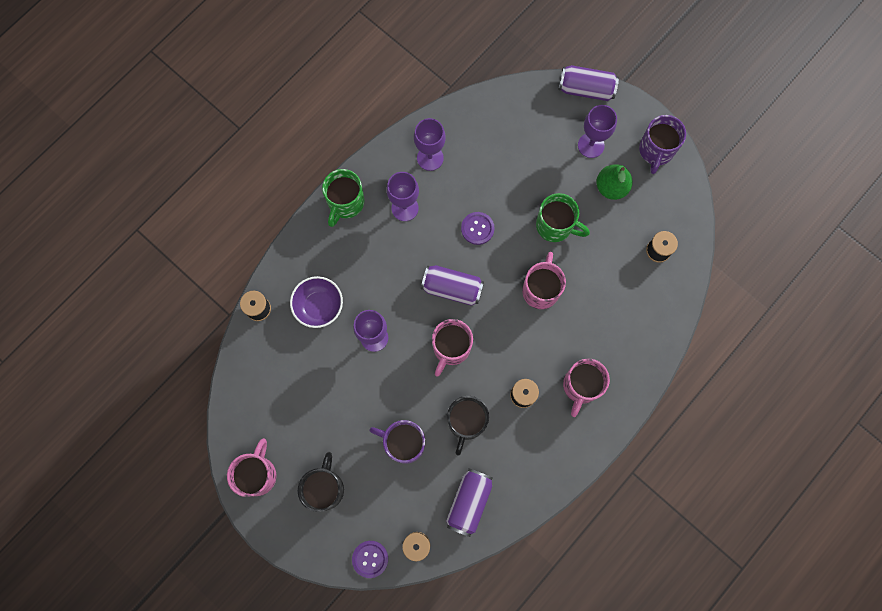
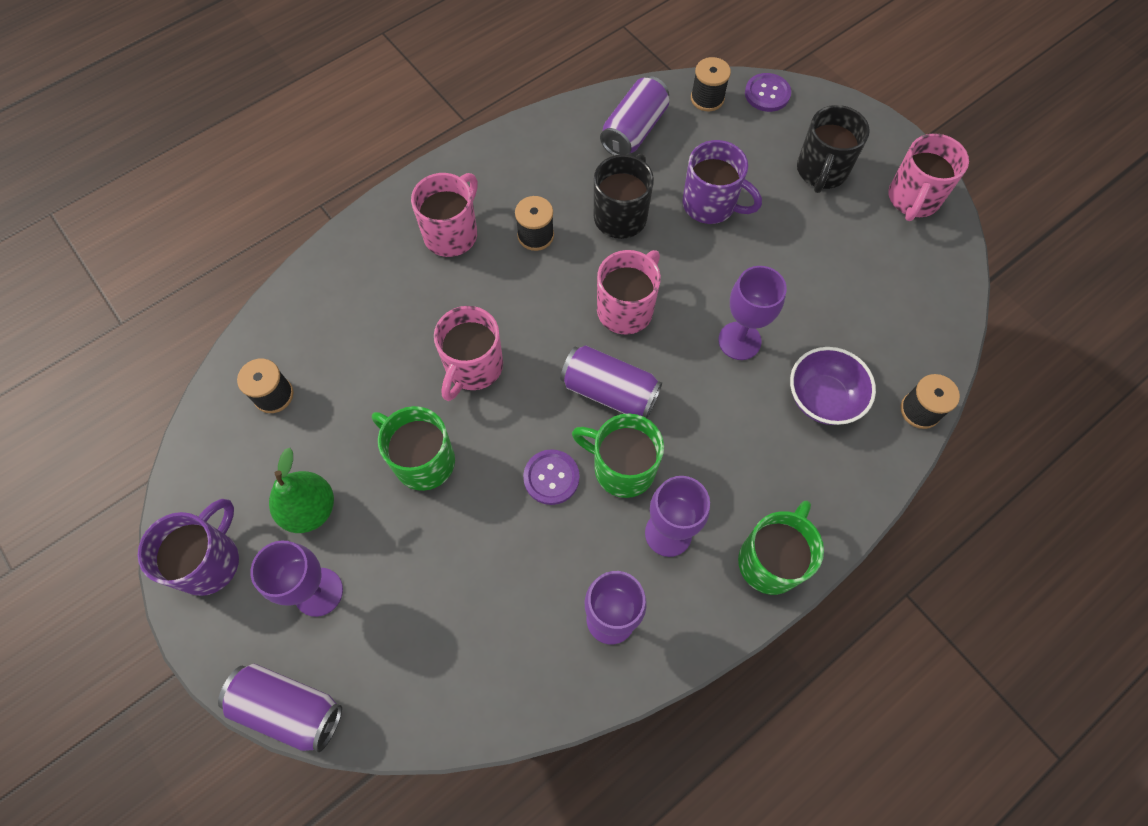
camera: 170 degrees left, 10 degrees down
none -> green mug [572,414,664,498]

